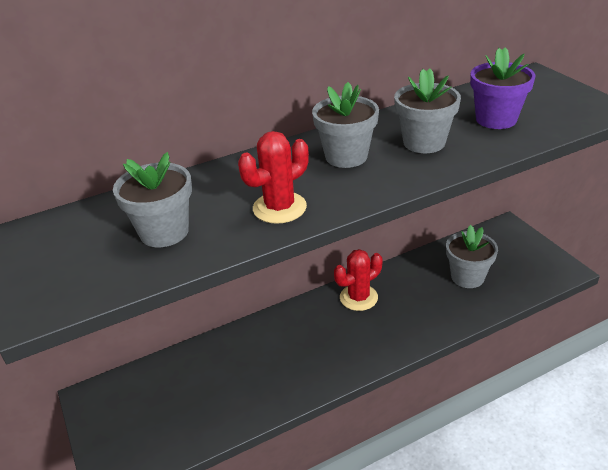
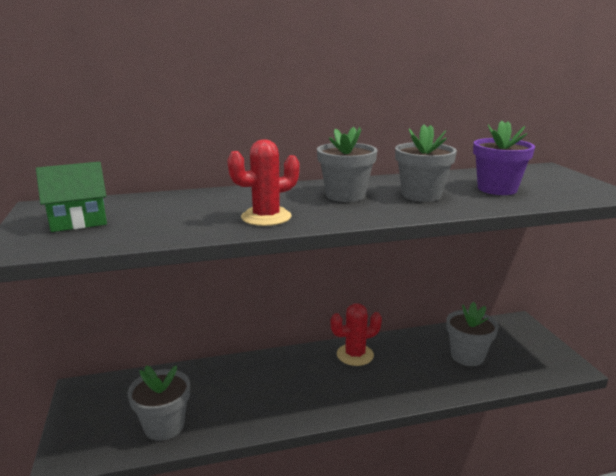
camera: 10 degrees right, 15 degrees down
grey flower pot [113,152,192,247] -> grey flower pot moved to [128,365,190,441]
none -> green house [36,162,107,232]

